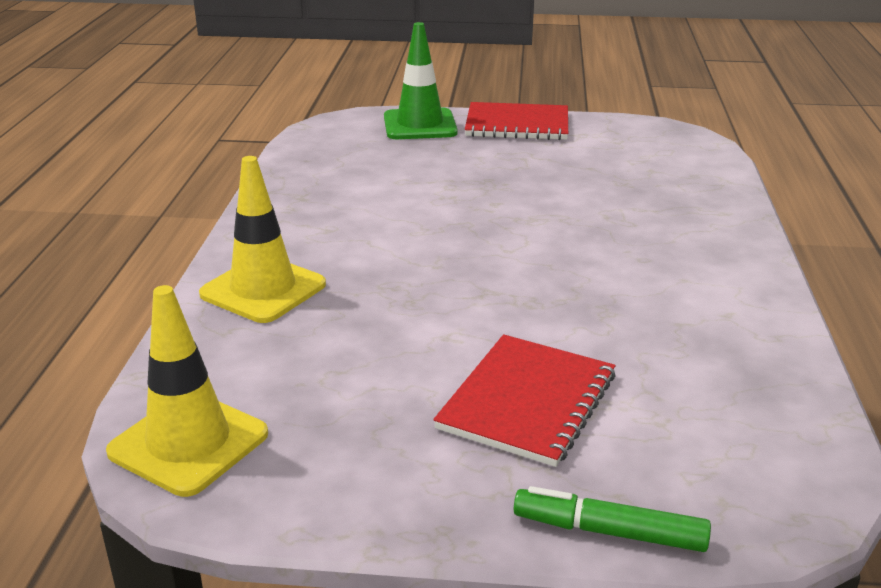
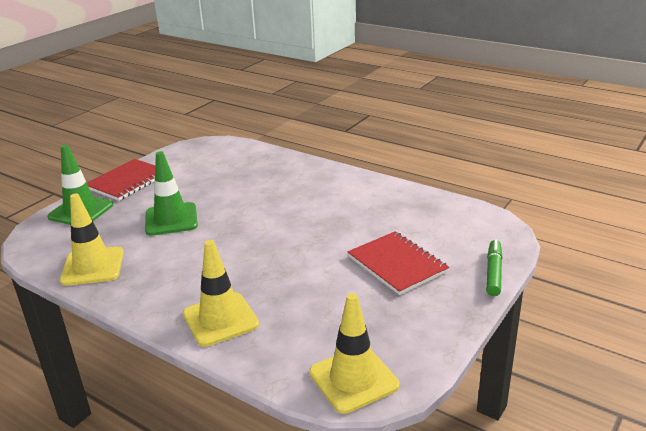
camera: 60 degrees left, 0 degrees up
green marker [514,486,711,552] -> green marker turned 150 degrees clockwise [486,239,503,296]
none -> yellow traffic cone [60,193,124,286]
none -> green traffic cone [145,151,198,236]

